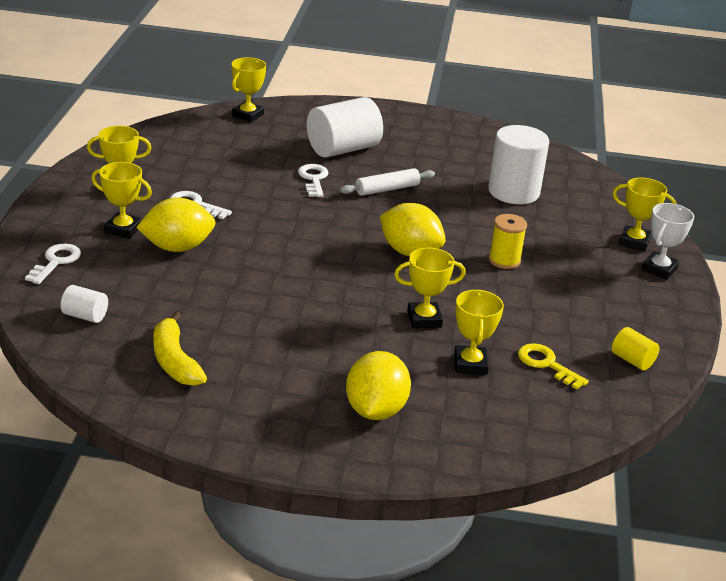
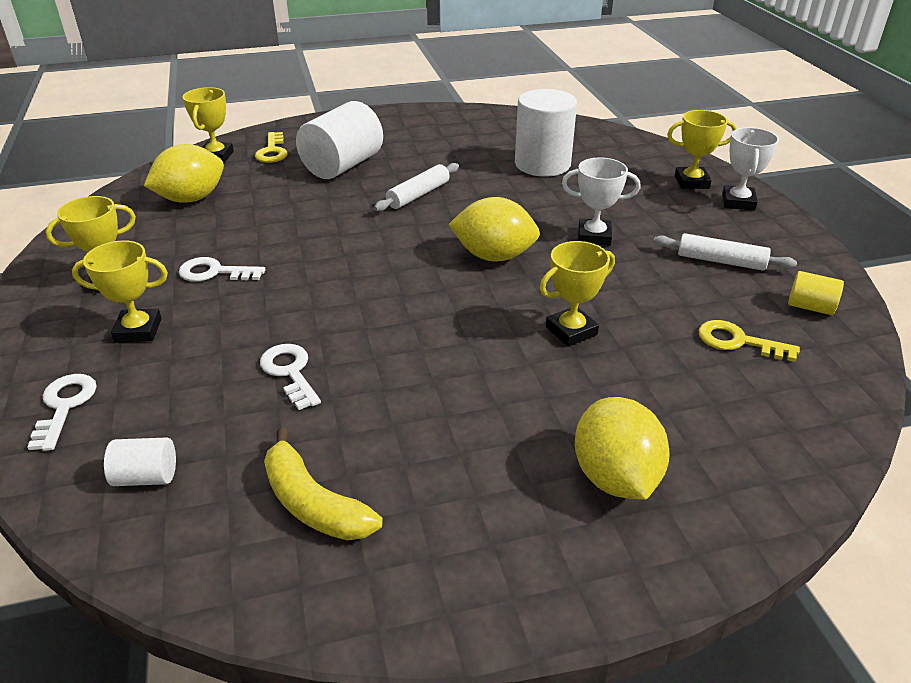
camera: 20 degrees left, 5 degrees up
yellow lemon [136,198,216,252] -> yellow lemon moved to [144,144,224,203]
white key [298,164,328,197] -> white key moved to [260,344,321,410]
yellow trophy [454,290,504,375] -> none
yellow spool [489,214,527,269] -> white trophy [562,158,640,246]
none -> yellow key [255,132,288,163]
none -> white rolling pin [653,233,797,271]

